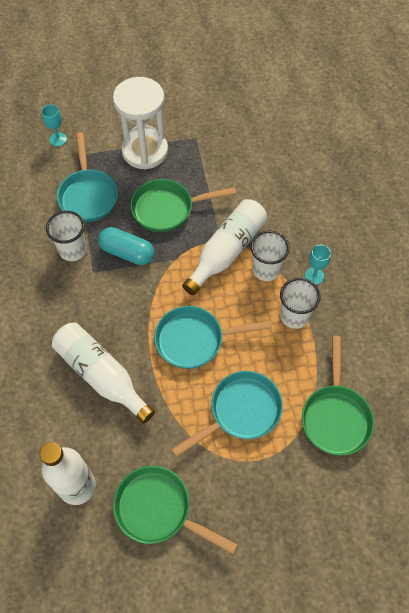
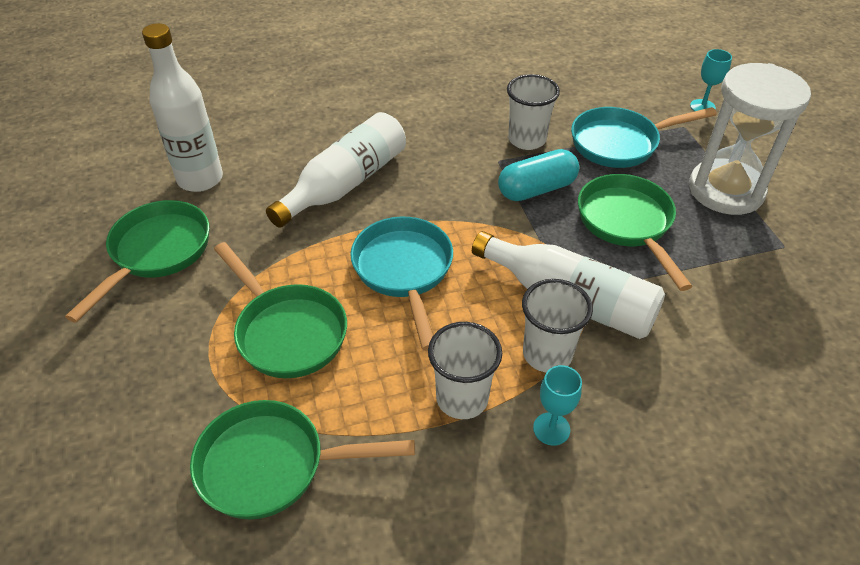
camera: 85 degrees right, 15 degrees down
turquoise capsule [98,227,154,265] -> turquoise capsule turned 45 degrees clockwise [498,149,579,201]
turquoise pan [171,371,283,457] -> green pan [214,242,347,378]

